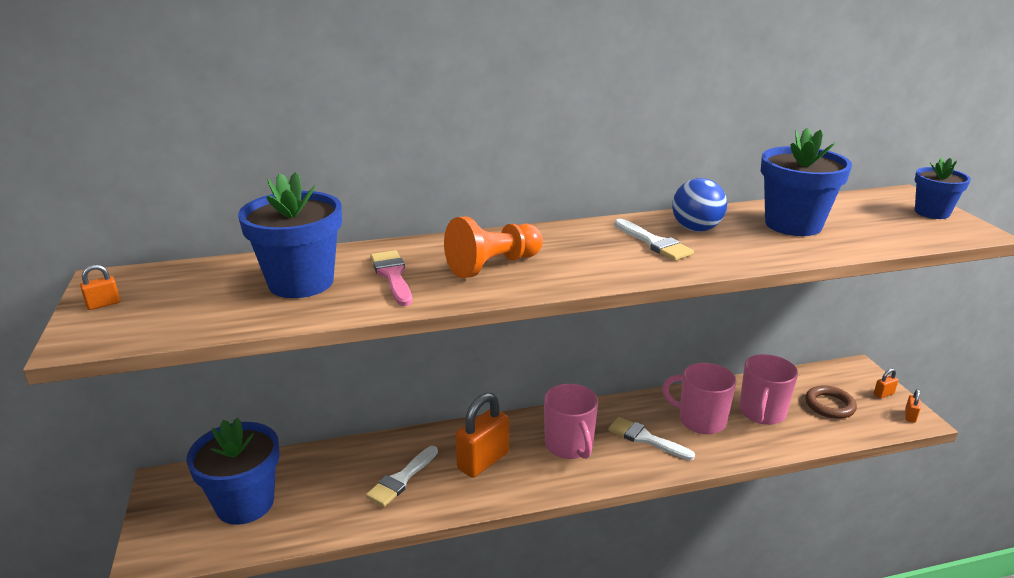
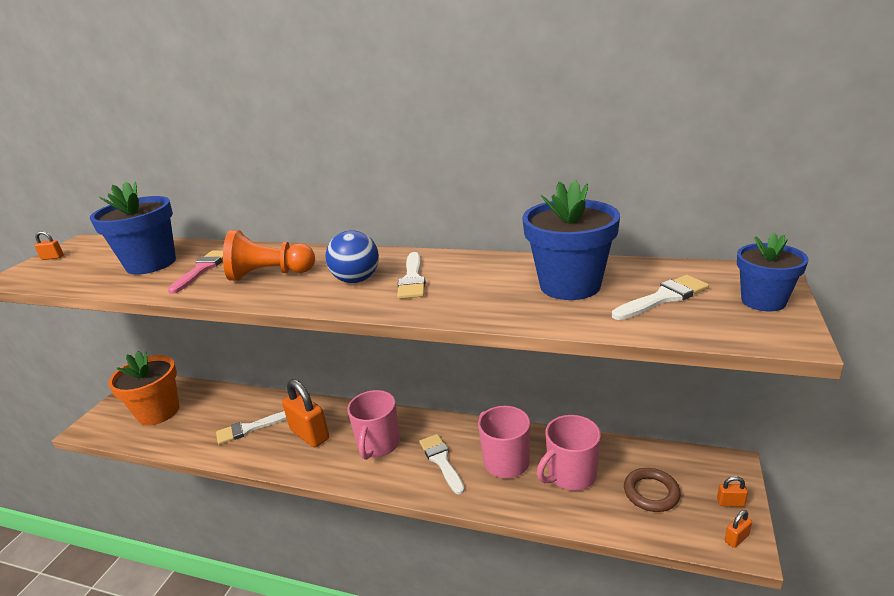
camera: 35 degrees right, 0 degrees up
blue flower pot [187,417,280,525] -> orange flower pot [108,351,179,426]
orange padlock [456,393,509,478] -> orange padlock turned 60 degrees clockwise [282,379,329,447]
blue ball [672,178,727,232] -> blue ball moved to [326,230,379,283]
none -> white brush [612,275,709,320]

